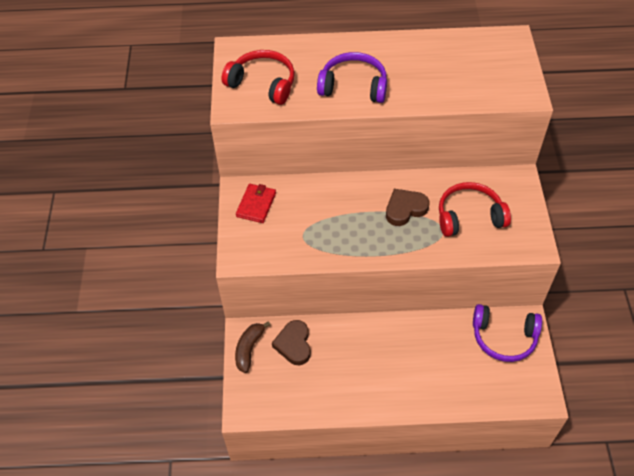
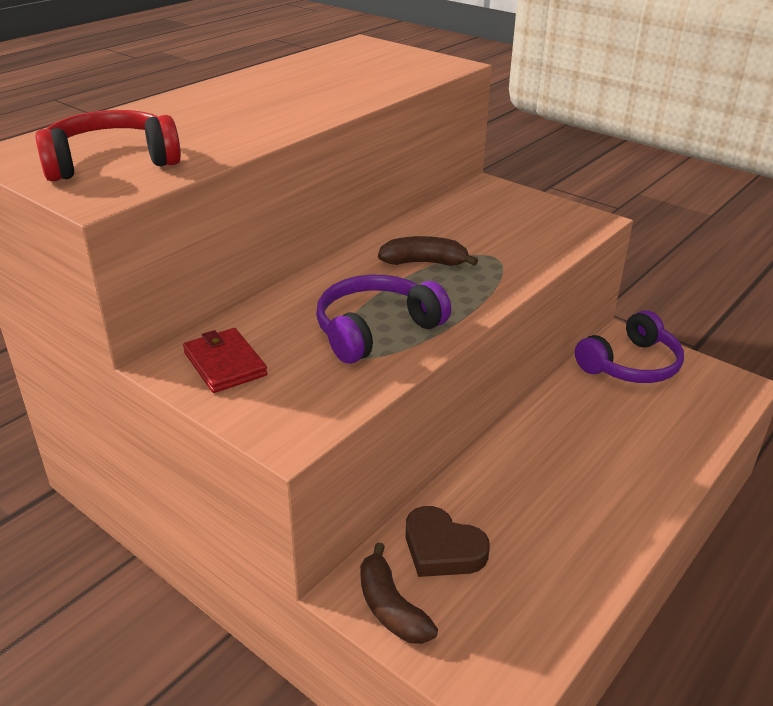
camera: 50 degrees left, 20 degrees down
purple headphones [317,52,387,103] -> purple headphones moved to [316,275,451,364]
brown heart [386,189,429,226] -> brown banana [378,236,478,266]
red headphones [439,182,511,237] -> none

